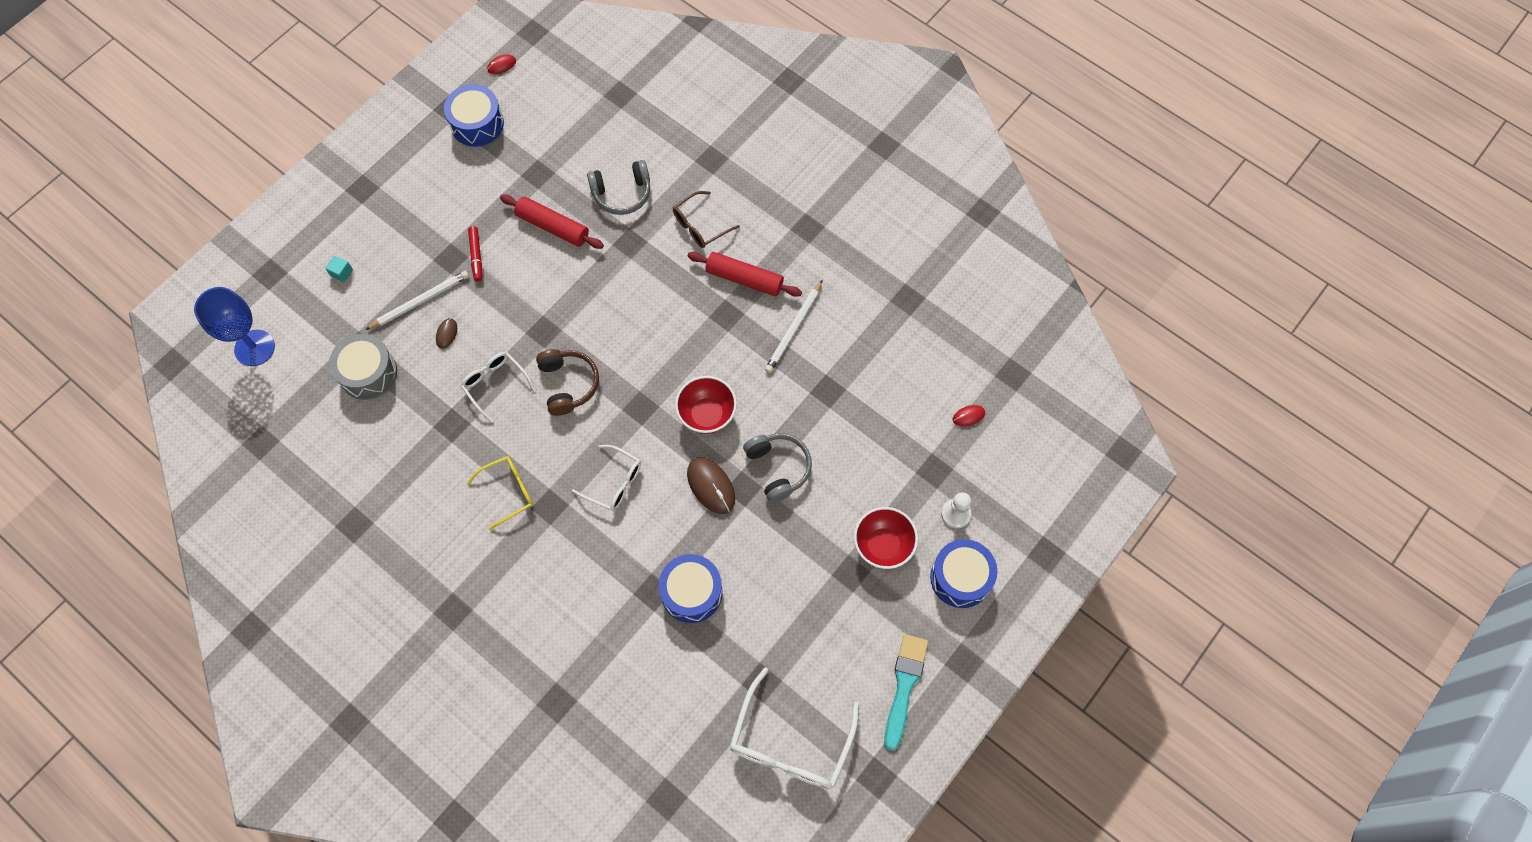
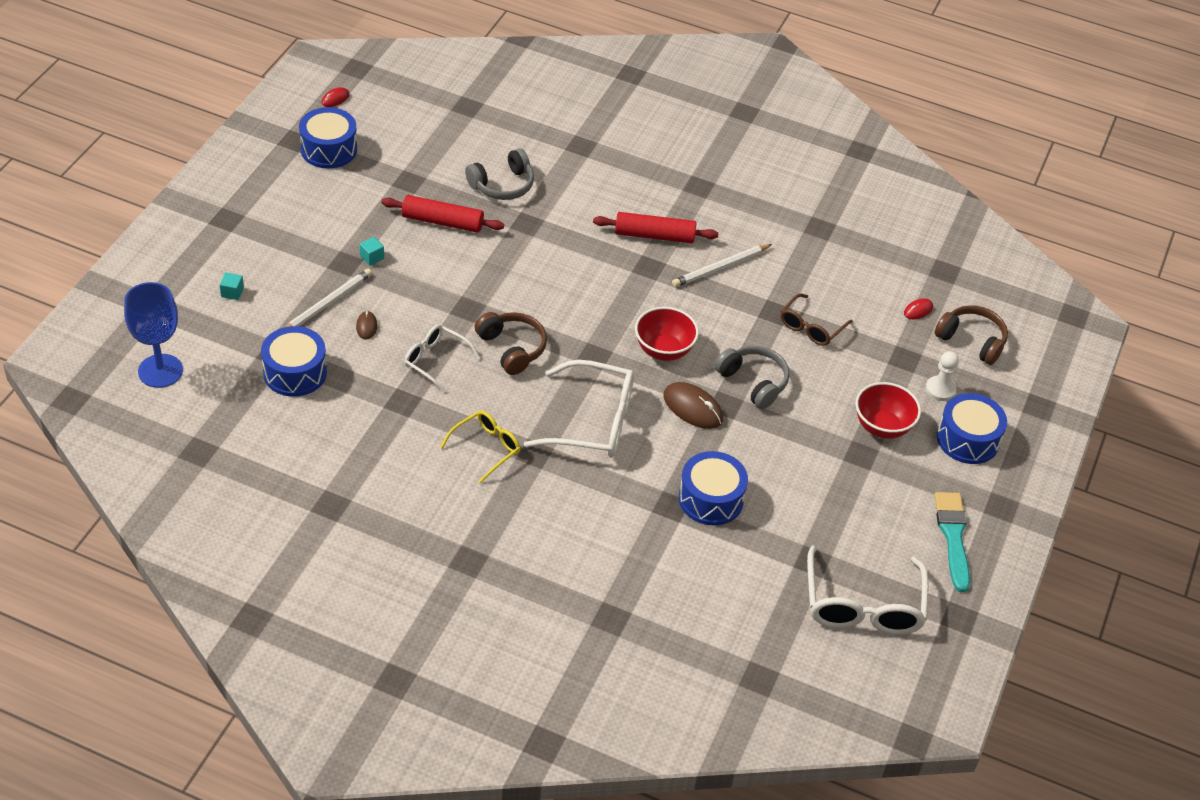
camera: 20 degrees left, 20 degrees down
grey drum [329,334,397,400] -> blue drum [261,326,327,397]
red marker [468,226,482,282] -> turquoise cube [360,237,384,266]
white glasses [572,445,641,511] -> white glasses [524,360,634,457], size x1.71
brown glasses [673,191,740,248] -> brown glasses moved to [781,293,853,346]
white pencil [765,280,823,373] -> white pencil turned 45 degrees clockwise [672,244,772,287]
none -> brown headphones [935,305,1008,365]

